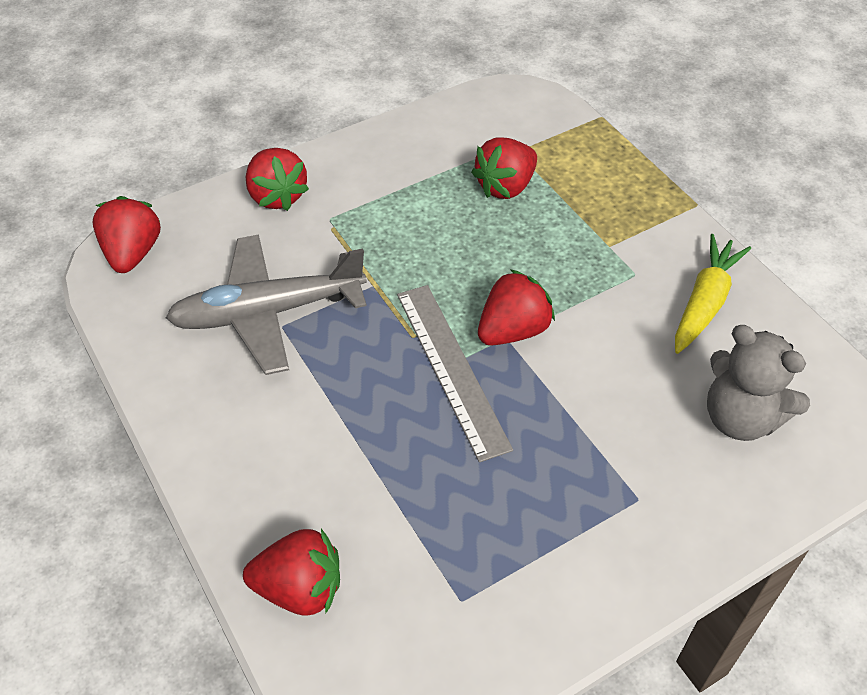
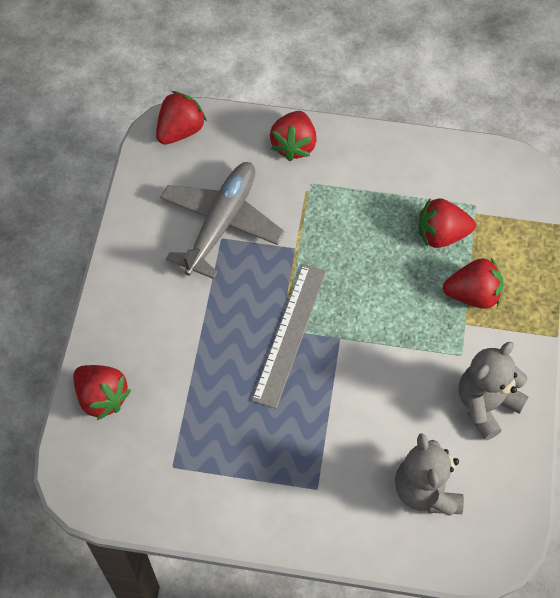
camera: 40 degrees right, 10 degrees up
grey plane [166,234,367,375] -> grey plane turned 90 degrees clockwise [160,162,285,279]
red strawberry [478,269,555,345] -> red strawberry moved to [443,258,504,309]
yellow carrot [675,234,751,354] -> grey teddy bear [459,342,529,441]

